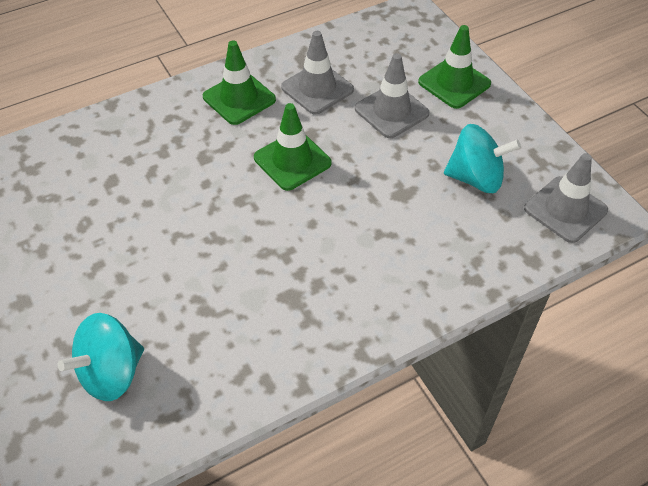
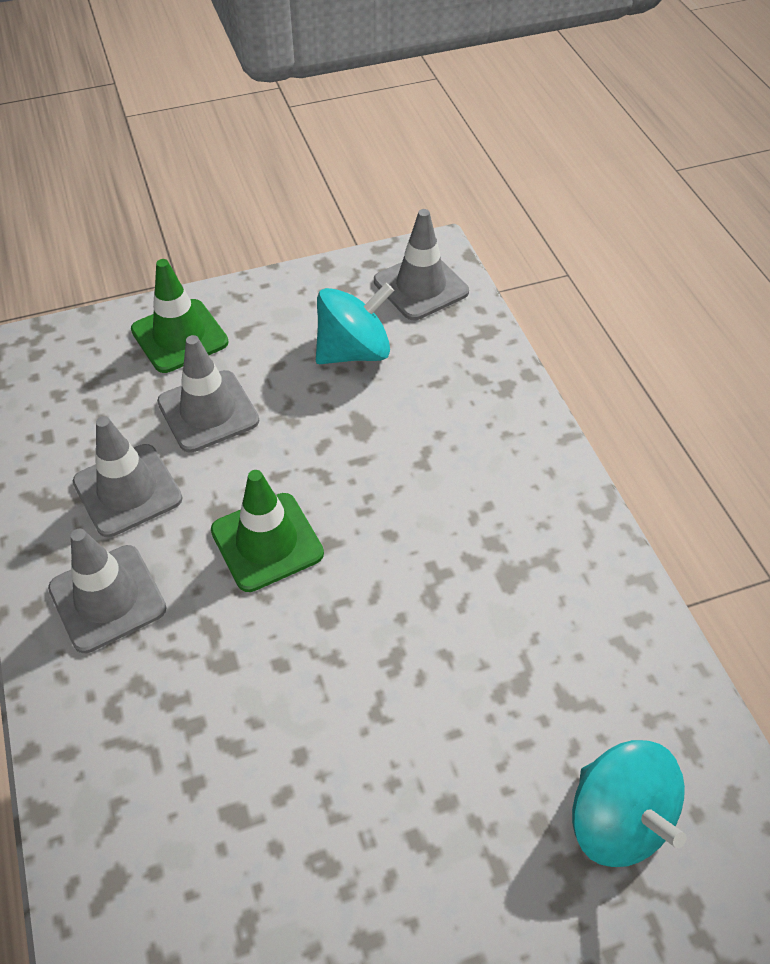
camera: 80 degrees left, 0 degrees up
green traffic cone [203,40,276,125] -> grey traffic cone [48,529,167,653]
turquoise spinning top [444,124,521,193] -> turquoise spinning top turned 45 degrees clockwise [316,283,394,364]

